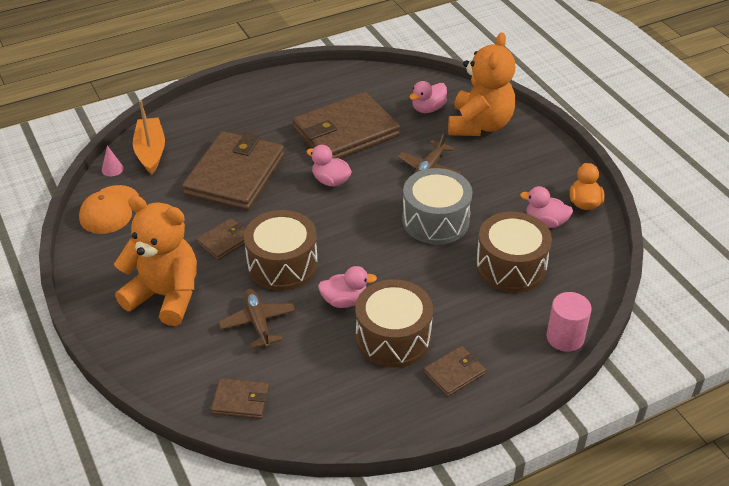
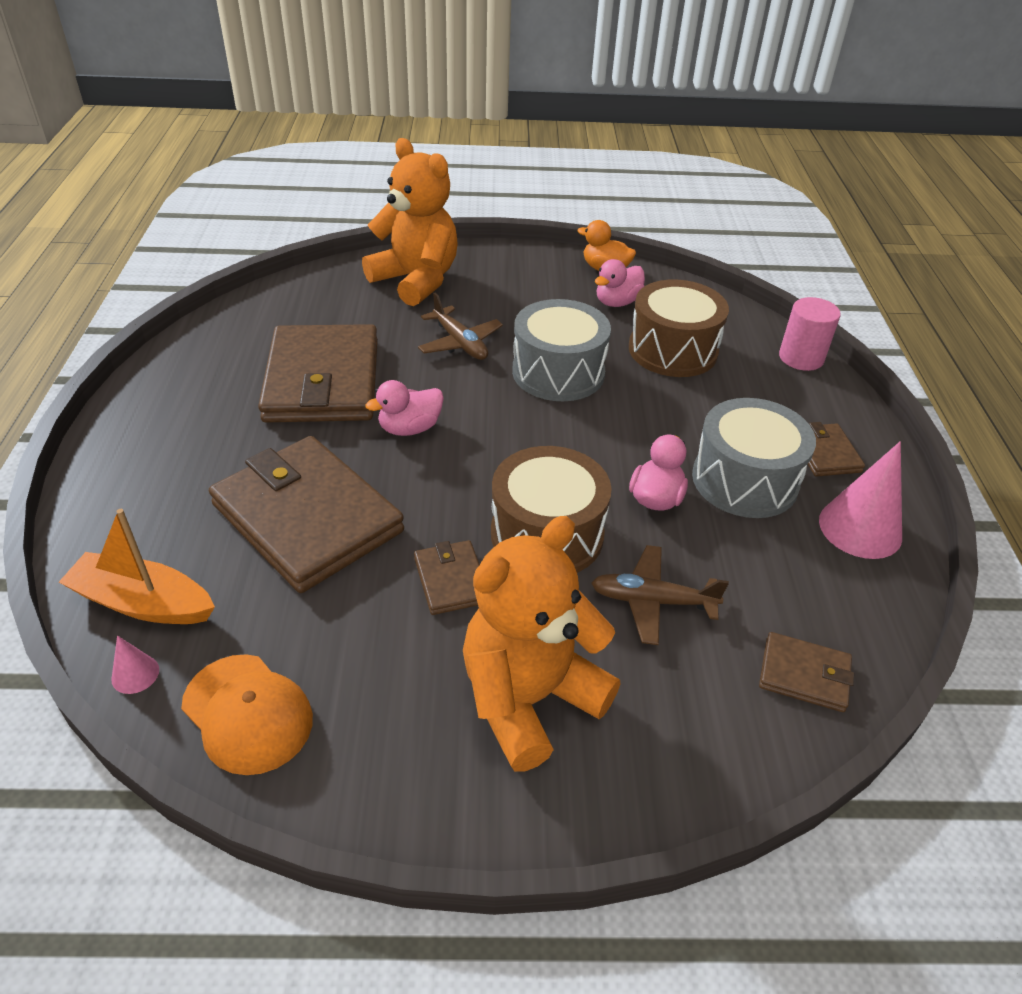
camera: 65 degrees left, 0 degrees up
brown wallet [211,378,269,419] -> brown wallet turned 75 degrees clockwise [759,632,854,712]
brown drum [355,279,433,368] -> grey drum [692,398,816,518]
pink duck [409,81,447,113] -> none
none -> pink cone [819,441,902,559]

